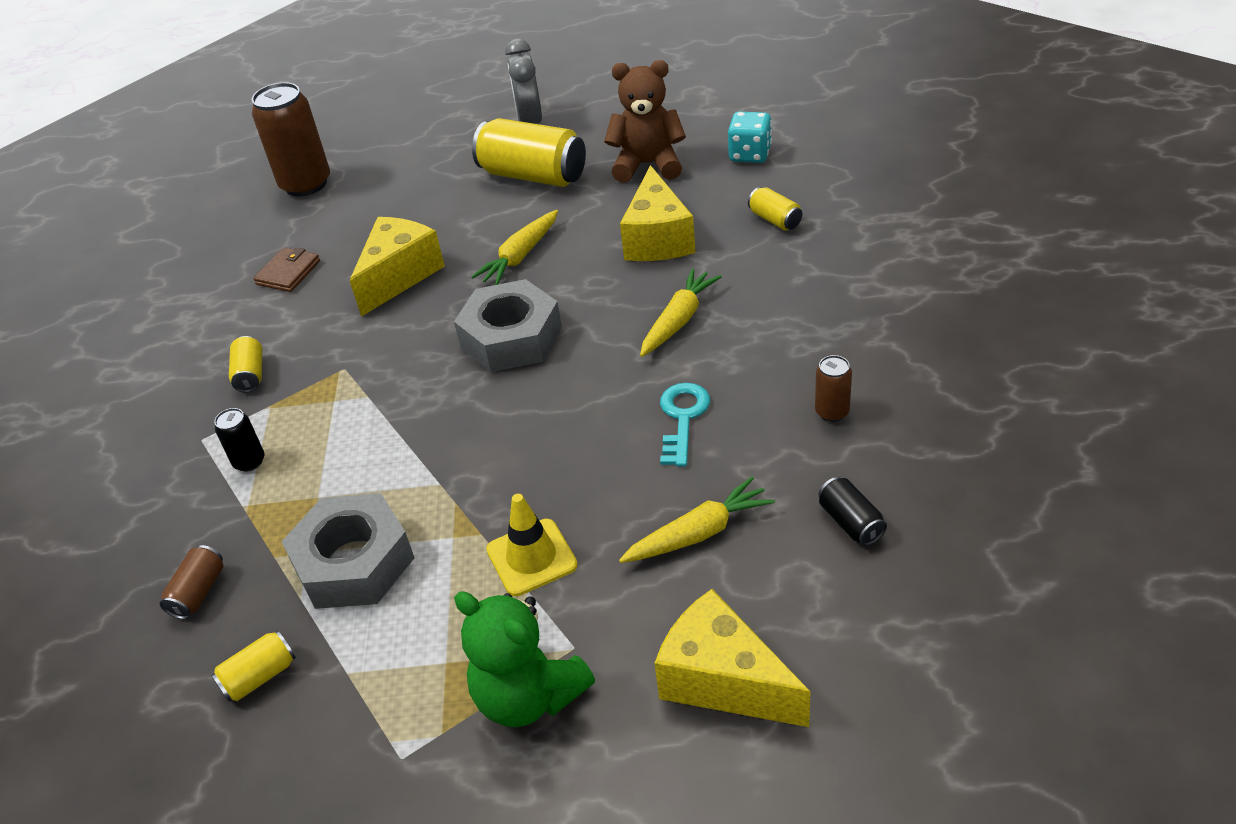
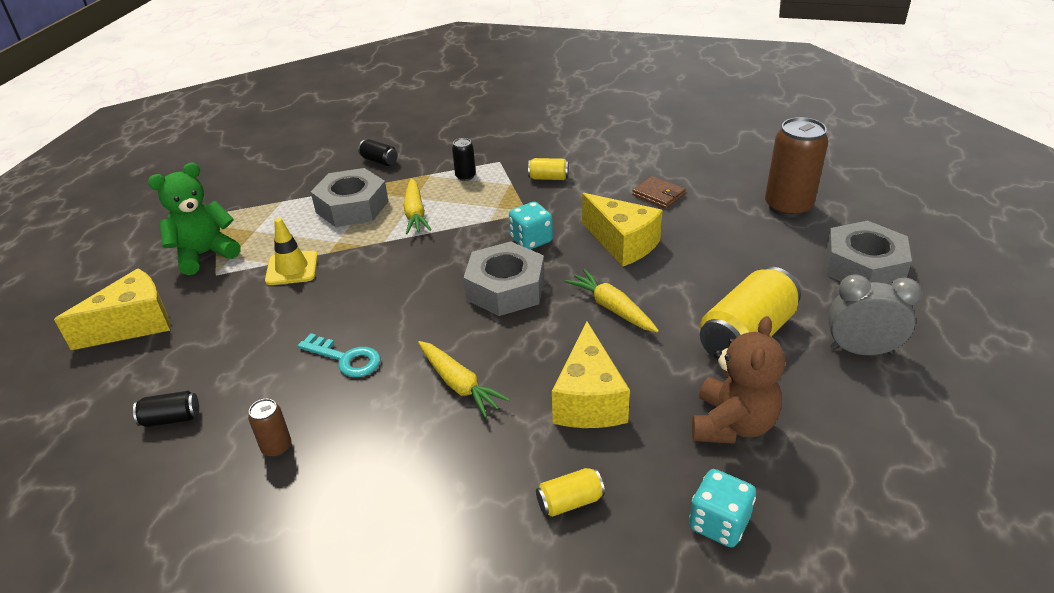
camera: 105 degrees right, 5 degrees down
brown can [160,545,223,619] -> black can [358,139,397,166]
yellow can [211,630,296,702] -> none
yellow carrot [619,477,775,563] -> yellow carrot moved to [404,178,431,234]
yellow cheese [620,165,696,261] -> yellow cheese turned 105 degrees counterclockwise [552,321,630,428]
none -> turquoise dice [509,202,553,250]
none -> grey nut [825,220,912,285]

